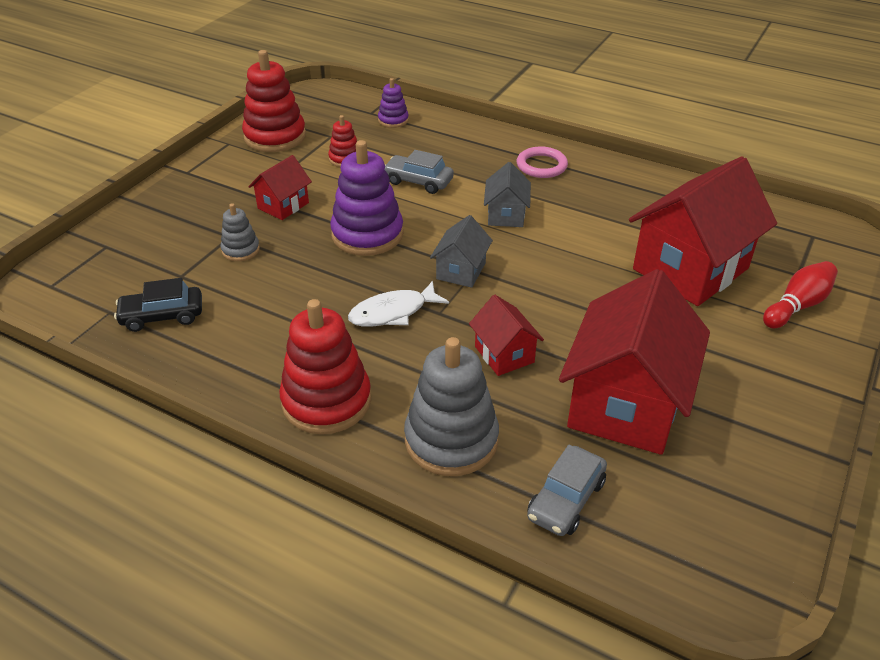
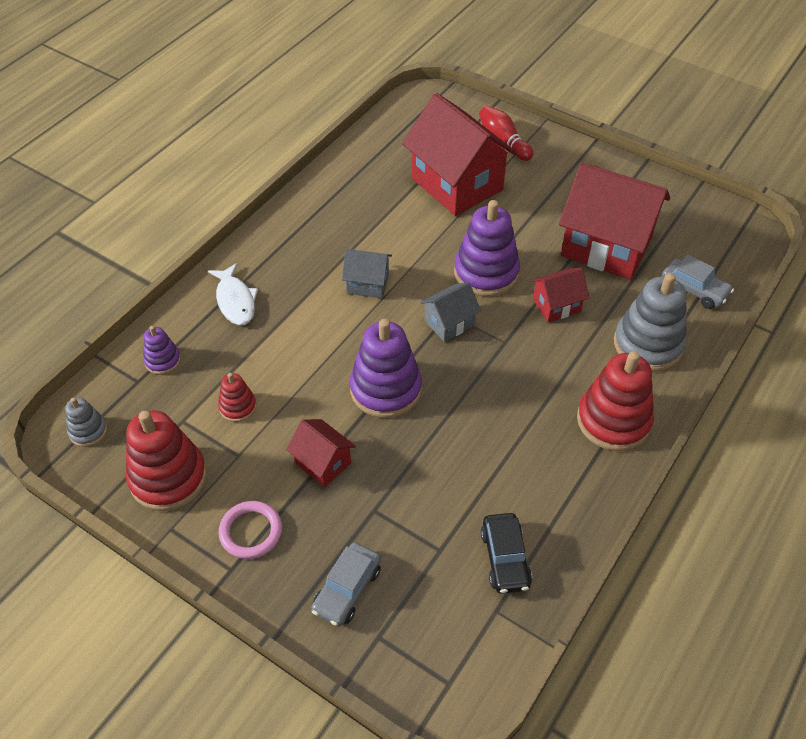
camera: 85 degrees left, 10 degrees up
grey stacking toy [220,203,260,261] -> grey stacking toy moved to [65,397,107,447]
white fish [348,281,449,327] -> white fish moved to [208,263,258,325]
grey car [385,150,454,194] -> grey car moved to [311,543,381,627]
grey house [430,215,493,288] -> grey house turned 60 degrees counterclockwise [420,282,481,342]
pink ring [517,146,568,178] -> pink ring moved to [218,501,282,559]
none -> purple stacking toy [454,200,520,297]

